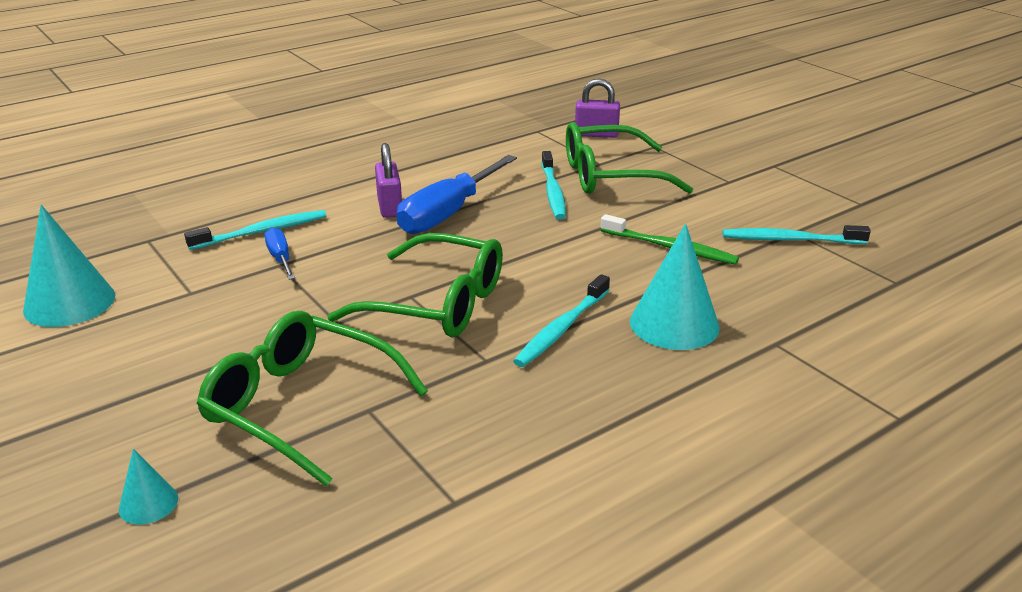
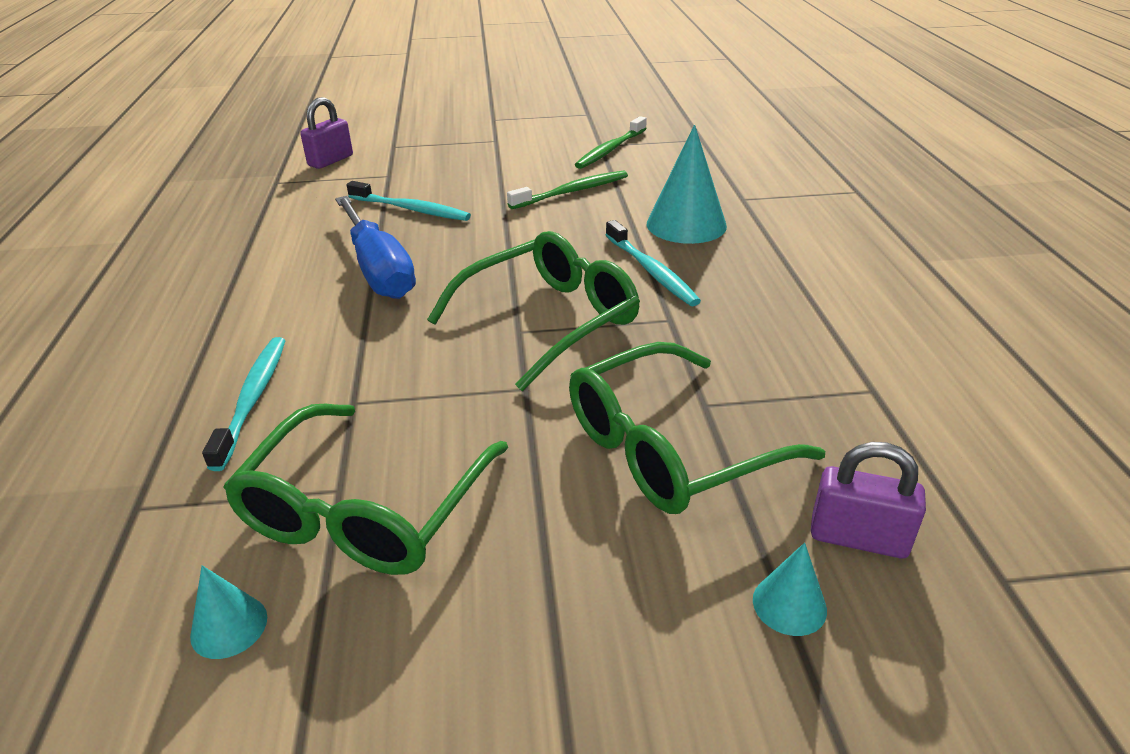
camera: 60 degrees left, 5 degrees up
turquoise cone [23,205,115,327] -> turquoise cone [190,565,267,659], size x0.50
blue screwdriver [264,227,295,280] -> none
purple padlock [375,143,402,218] -> purple padlock moved to [811,442,926,558]
green glasses [566,122,693,194] -> green glasses moved to [223,404,508,575]
turquoise toothbrush [723,225,871,244] -> green toothbrush [575,116,647,169]

